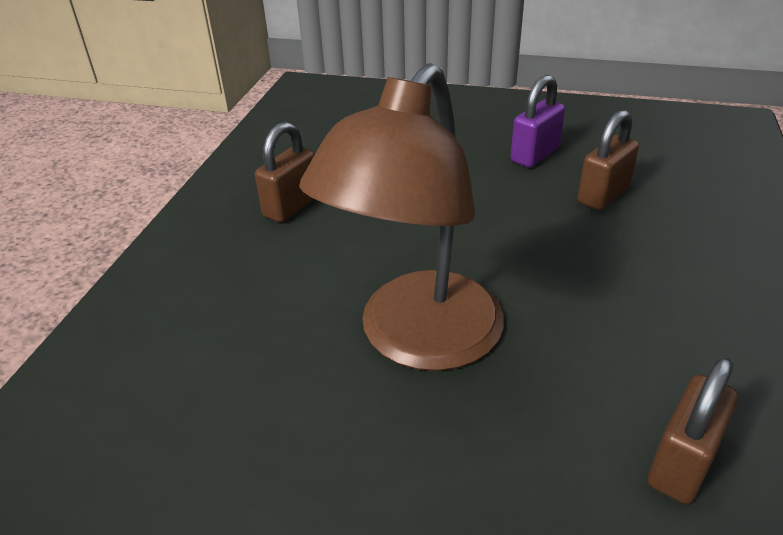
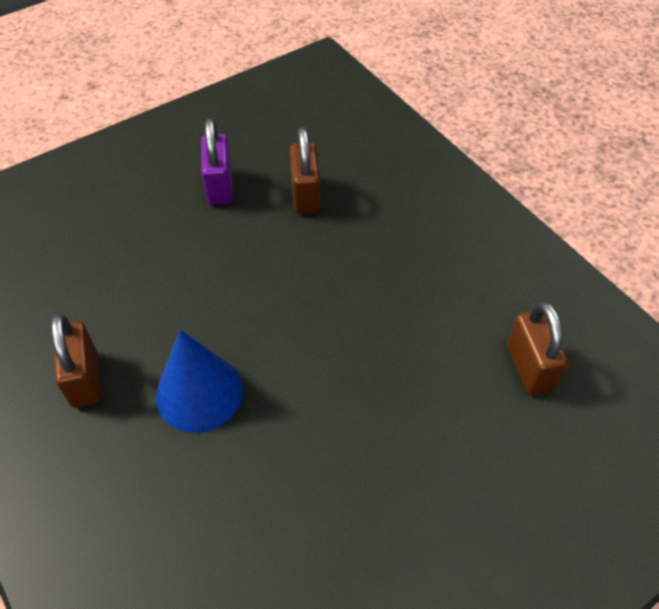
camera: 50 degrees left, 15 degrees up
brown lamp [299,63,504,371] -> none
none -> blue cone [155,330,243,433]

